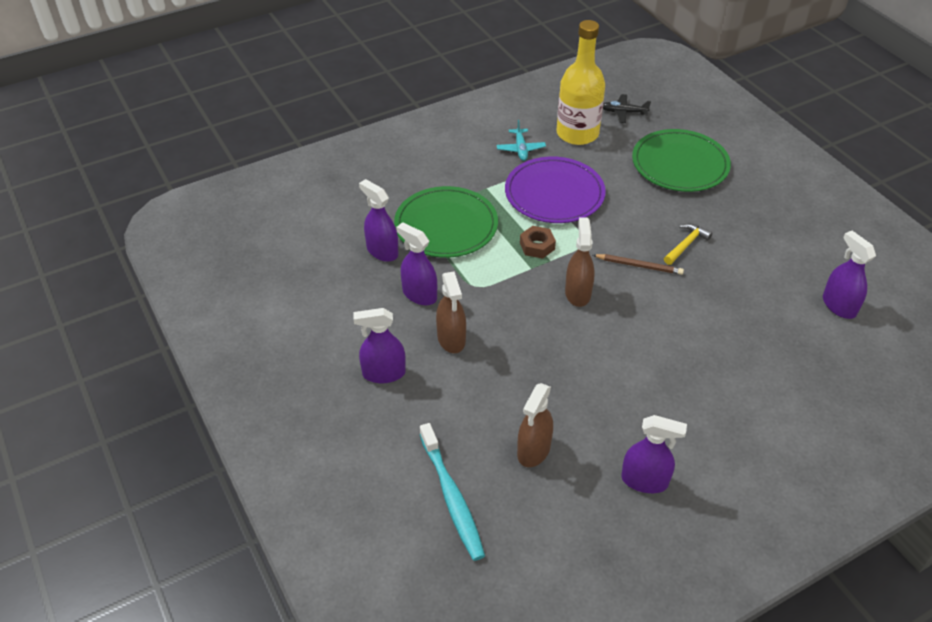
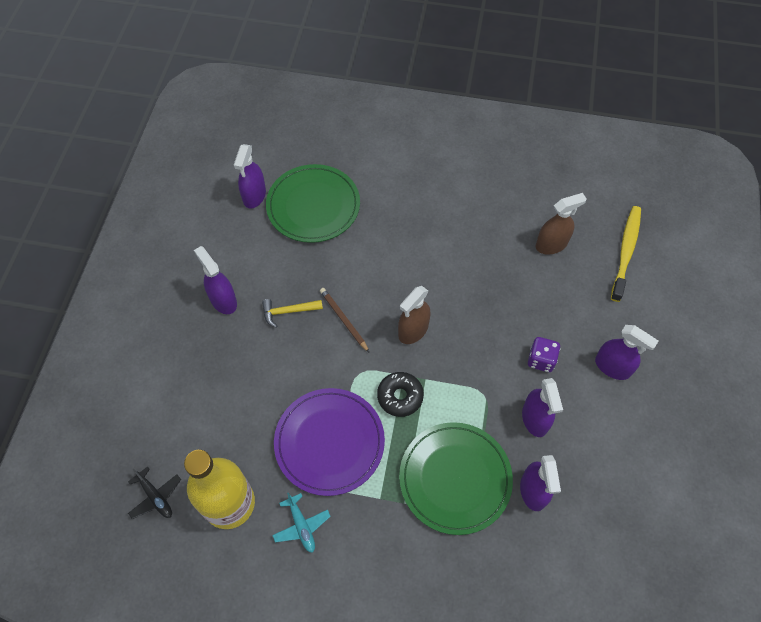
camera: 140 degrees left, 15 degrees up
turquoise toothbrush [420,423,485,561] -> yellow toothbrush [611,206,641,302]
brown spray bottle [436,271,466,353] -> purple dice [528,337,561,372]
turquoise plane [496,120,546,161] -> turquoise plane turned 120 degrees clockwise [272,492,331,553]
brown nut [520,226,556,259] -> black donut [377,372,424,417]
purple spray bottle [621,415,687,493] -> purple spray bottle moved to [194,246,237,314]
green plate [632,129,731,192] -> green plate moved to [266,164,360,243]

